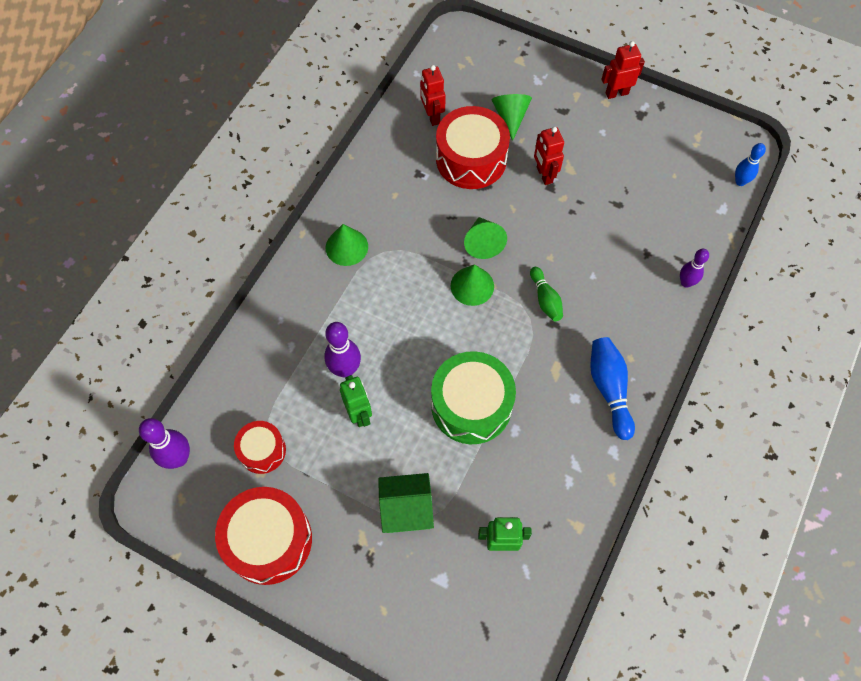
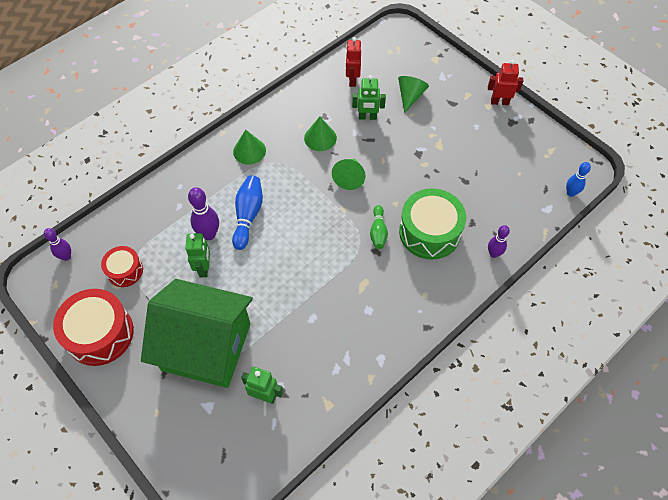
camera: 20 degrees right, 5 degrees down
purple bowling pin [139,418,190,469] -> purple bowling pin [44,228,71,261], size x0.65
green house [378,473,434,533] -> green house [141,279,253,388], size x2.04
green drum [431,351,516,444] -> green drum moved to [399,188,466,259]
red drum [436,106,510,189] -> green robot [352,75,386,120]
green cone [451,264,494,306] -> green cone moved to [304,117,337,151]
red robot [534,127,564,185] -> none
blue bowling pin [590,337,635,440] -> blue bowling pin moved to [232,175,263,250]

